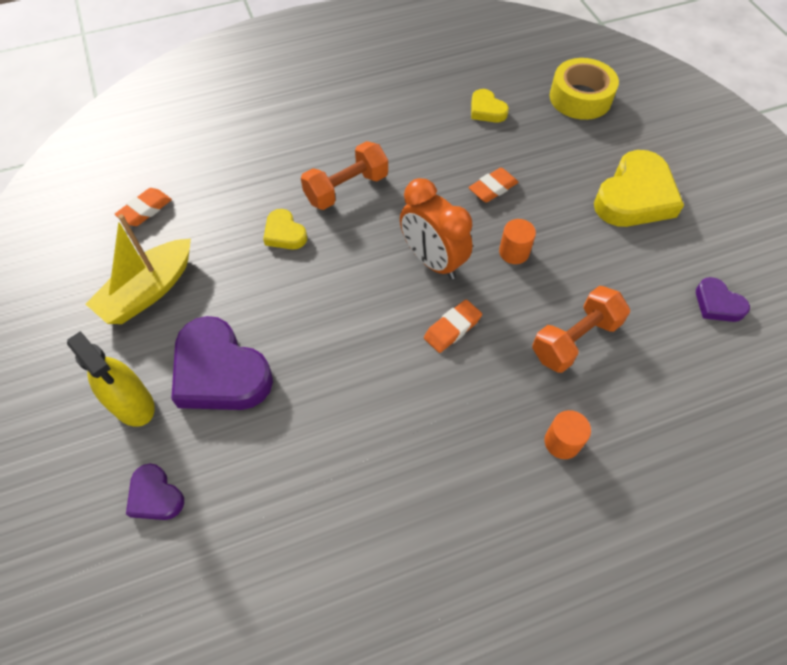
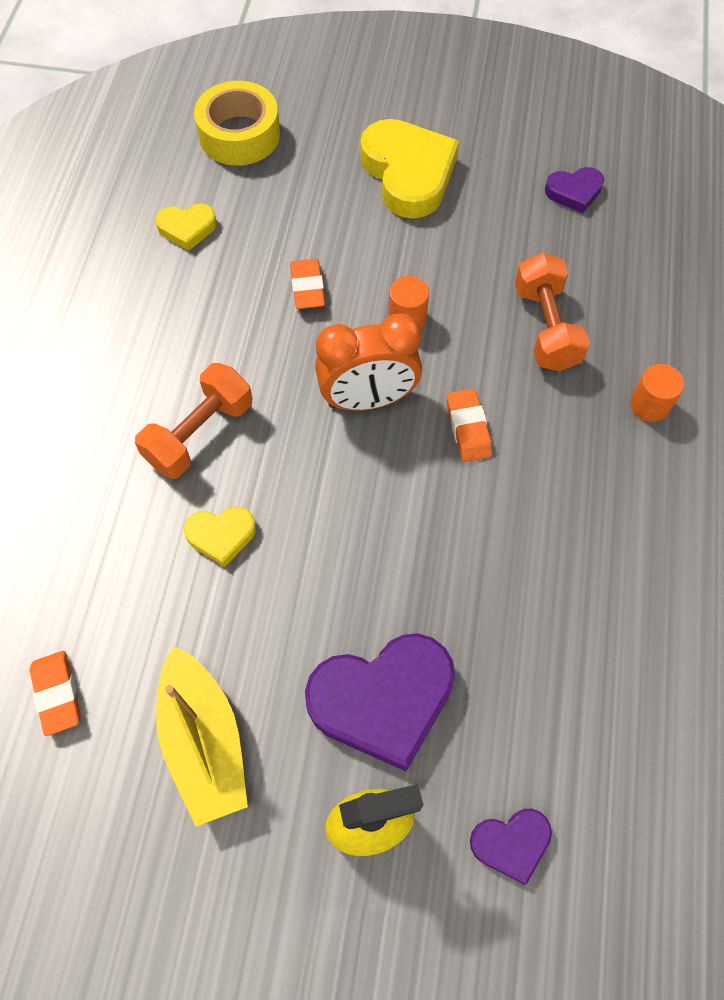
camera: 60 degrees left, 5 degrees up
orange dumbbell [301,141,388,210] -> orange dumbbell turned 45 degrees clockwise [135,363,252,479]

